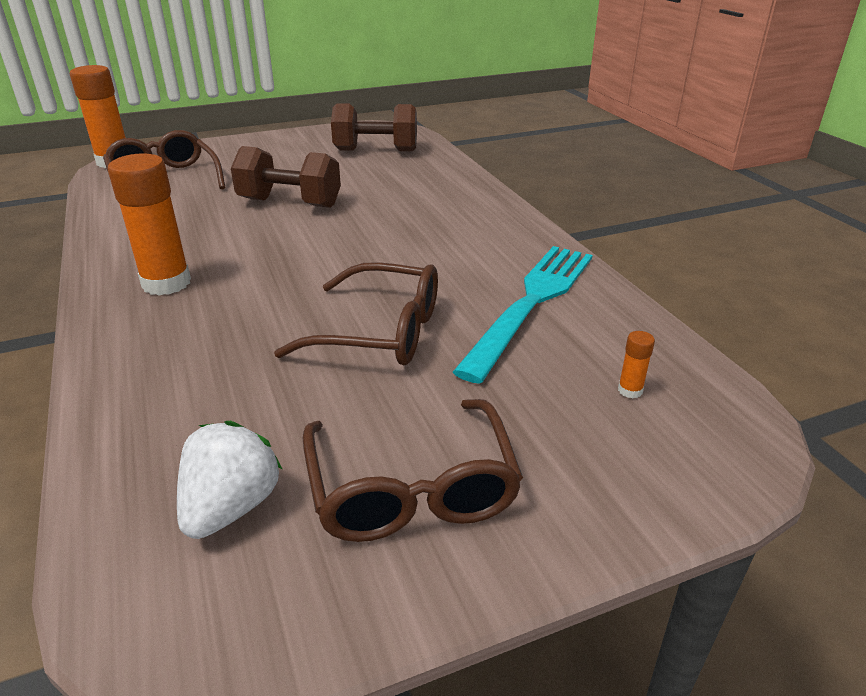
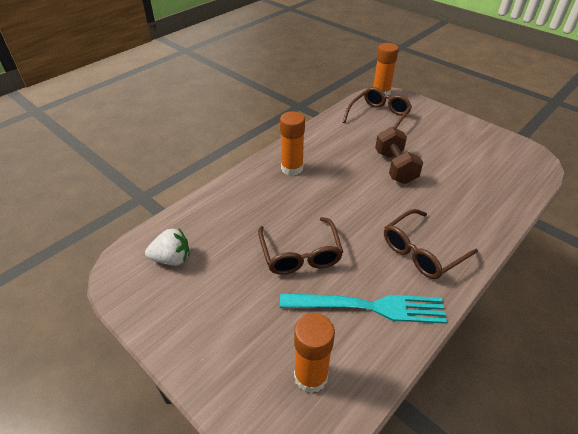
camera: 65 degrees right, 10 degrees up
brown glasses [303,399,523,542] -> brown glasses moved to [384,209,478,279]
brown dumbbell [331,103,417,151] -> none
orange glue stick [618,331,655,398] -> orange glue stick [294,313,335,393], size x2.43

